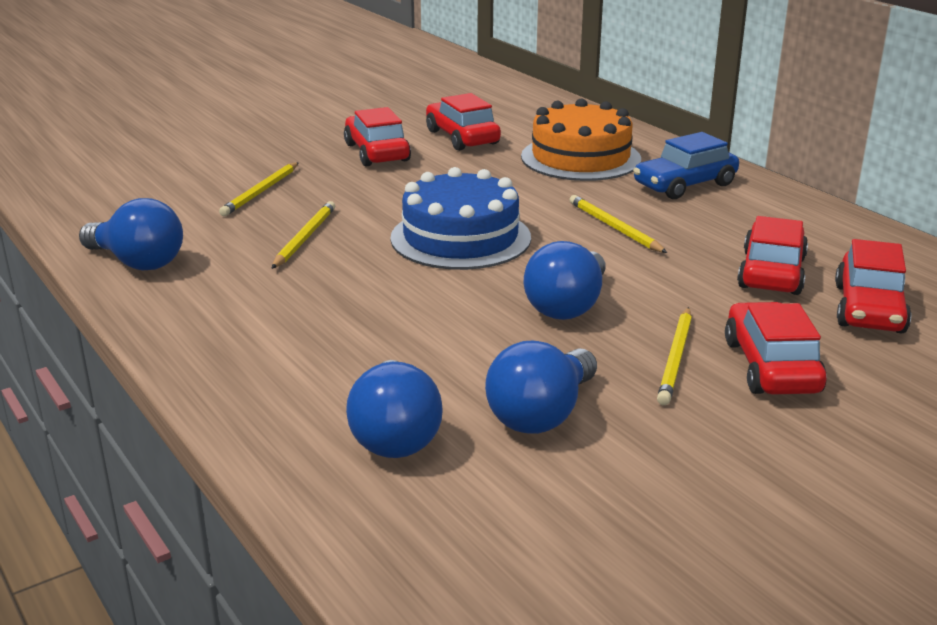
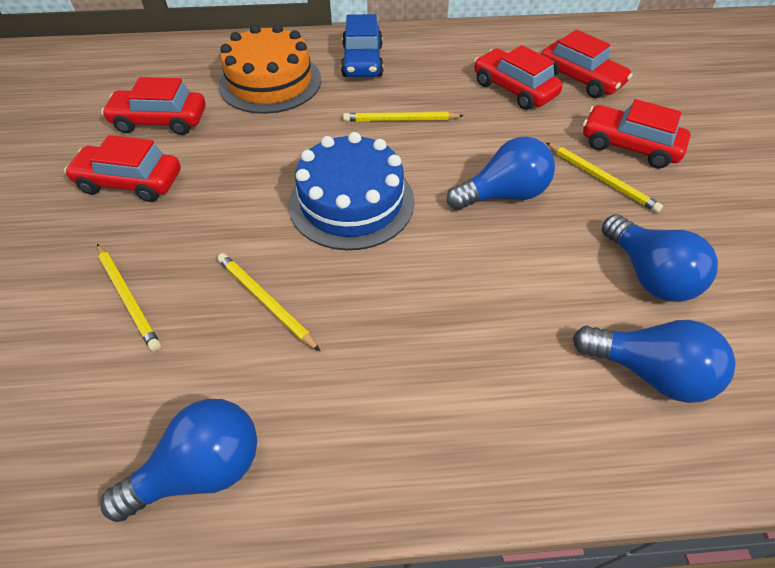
camera: 60 degrees left, 25 degrees up
blue light bulb [524,241,606,320] -> blue light bulb turned 75 degrees counterclockwise [447,136,555,210]

